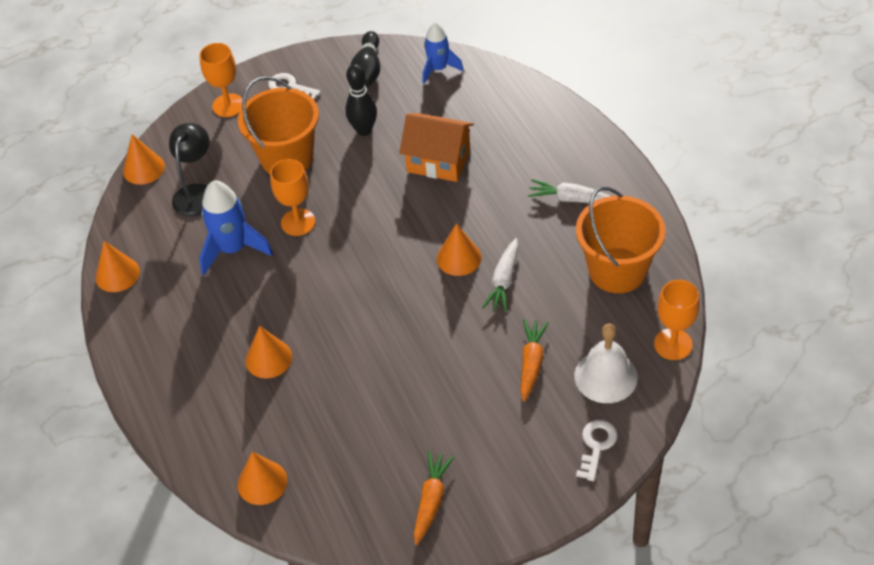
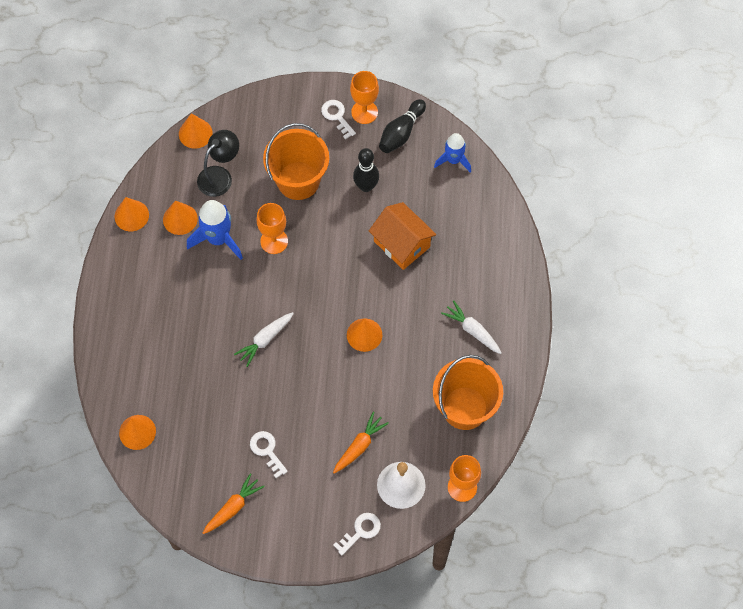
camera: 25 degrees right, 15 degrees up
orange goblet [199,43,242,117] -> orange goblet moved to [350,71,379,124]
orange cone [245,326,292,378] -> orange cone moved to [163,200,198,235]
white carrot [482,238,518,312] -> white carrot moved to [234,312,294,367]
none -> white key [250,431,288,478]

